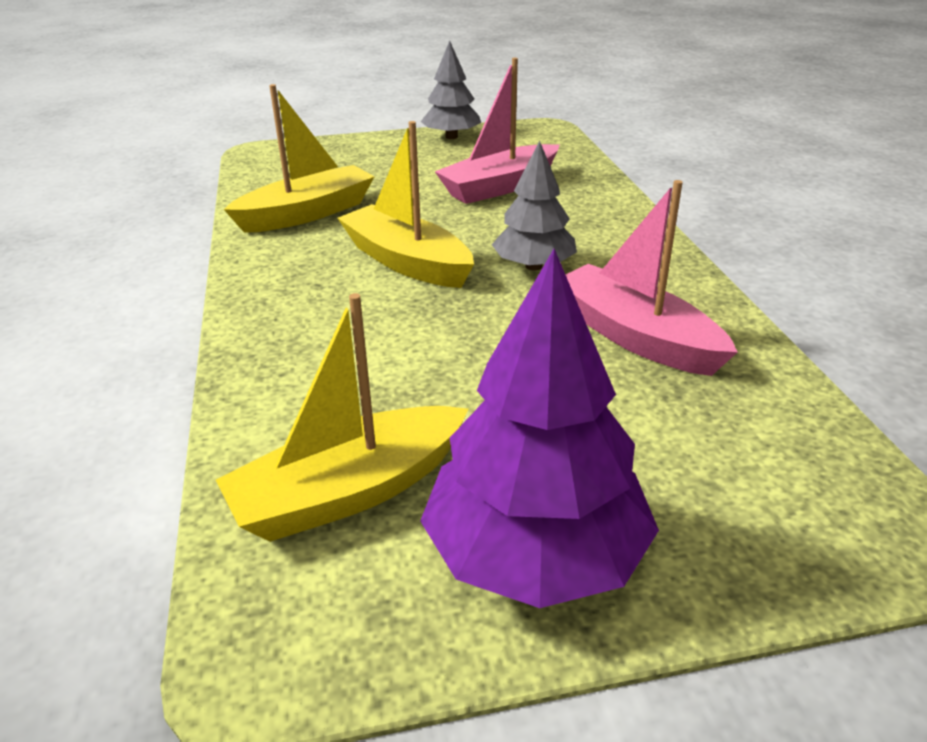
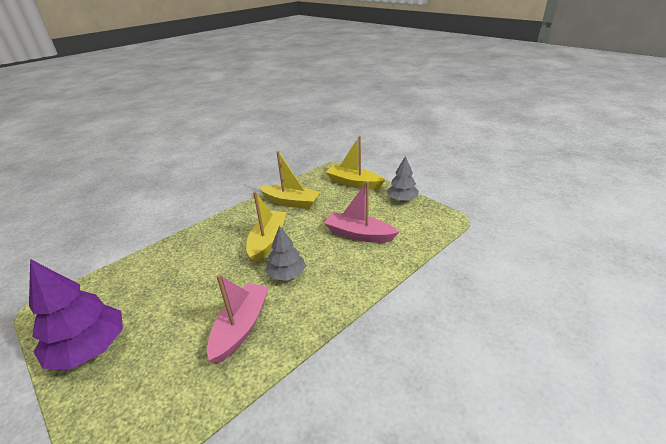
camera: 60 degrees right, 0 degrees up
yellow boat [216,293,469,542] -> yellow boat moved to [326,136,385,189]

